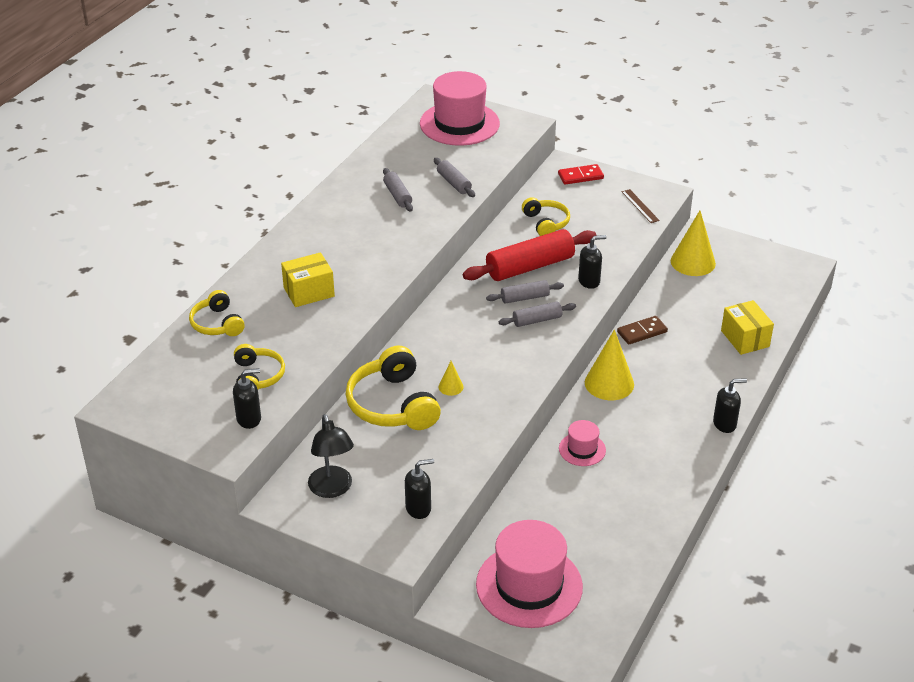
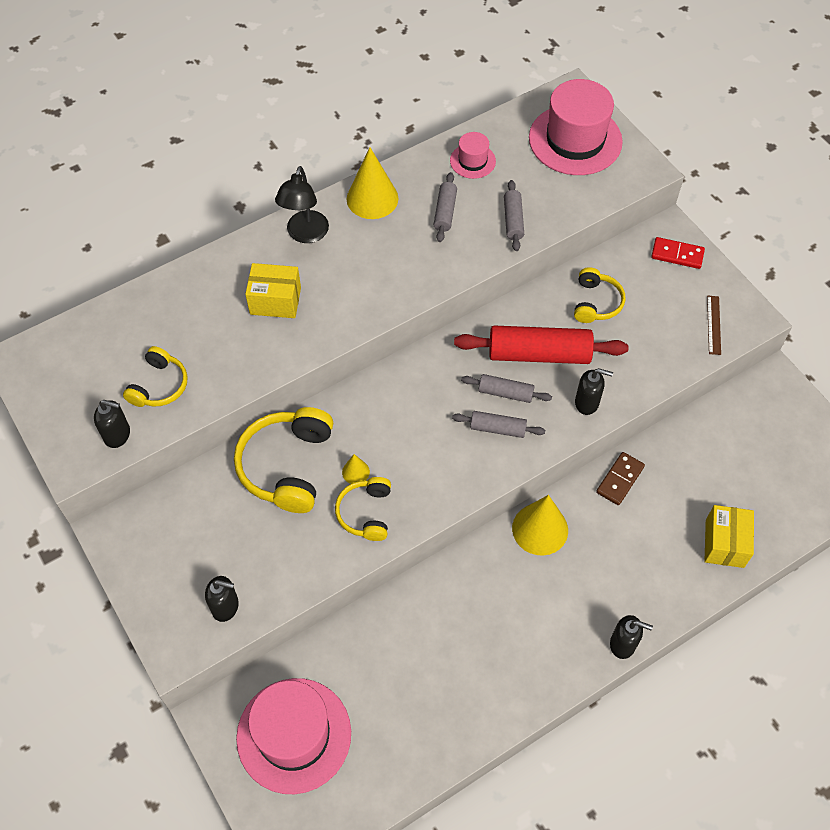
camera: 30 degrees right, 20 degrees up
yellow headphones [189,290,245,336] -> yellow headphones moved to [335,477,391,541]
black lamp [308,414,354,498] -> black lamp moved to [275,166,329,243]
pink hat [559,420,606,466] -> pink hat moved to [450,132,496,179]
brown domino [617,316,668,344] -> brown domino turned 60 degrees counterclockwise [596,452,645,505]
yellow cone [671,211,716,276] -> yellow cone moved to [347,147,399,219]

